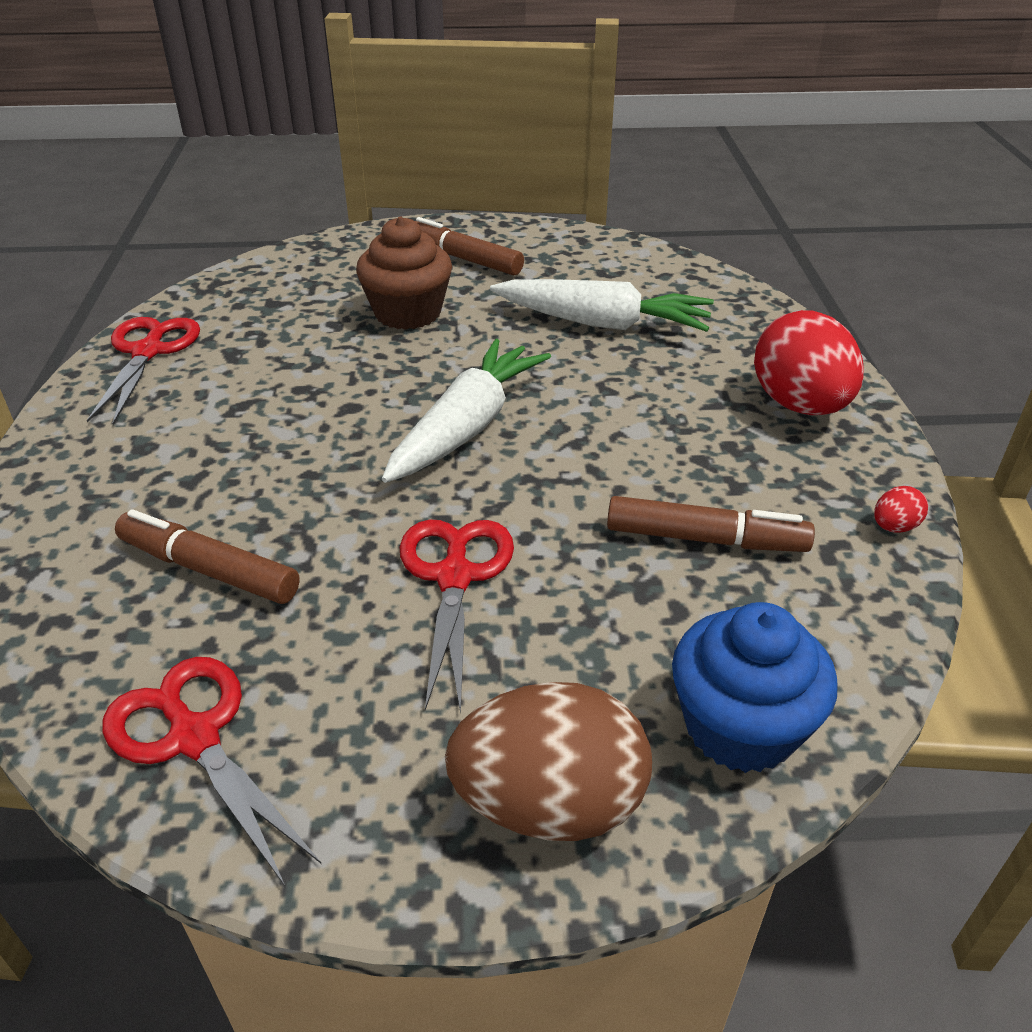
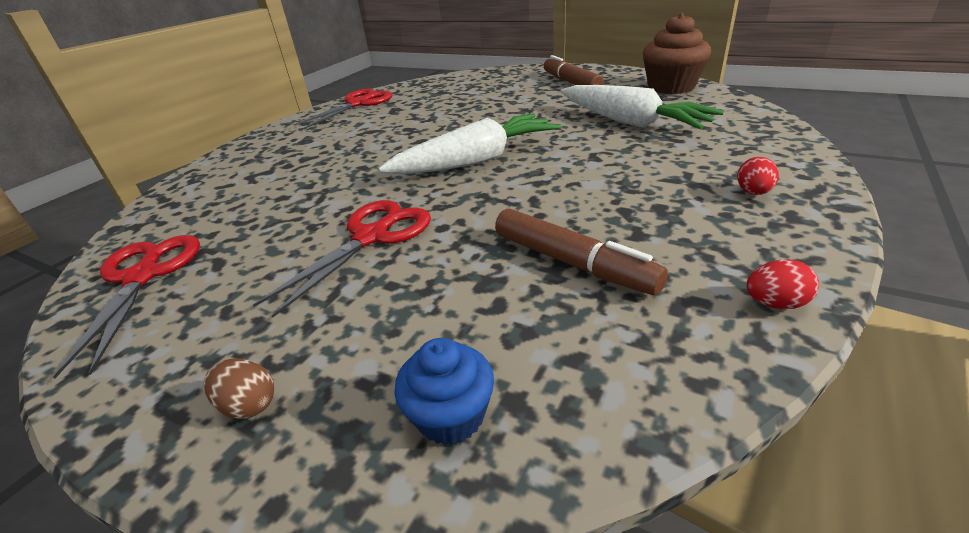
camera: 35 degrees right, 5 degrees down
brown marker [115,509,300,604] -> none
brown cupcake [356,217,452,330] -> brown cupcake moved to [643,13,711,94]
brown egg [445,682,652,841] -> brown egg [204,358,274,419], size x0.41
blue cupcake [672,602,838,773] -> blue cupcake [394,338,494,445], size x0.59
red egg [754,310,864,415] -> red egg [737,157,779,195], size x0.41

